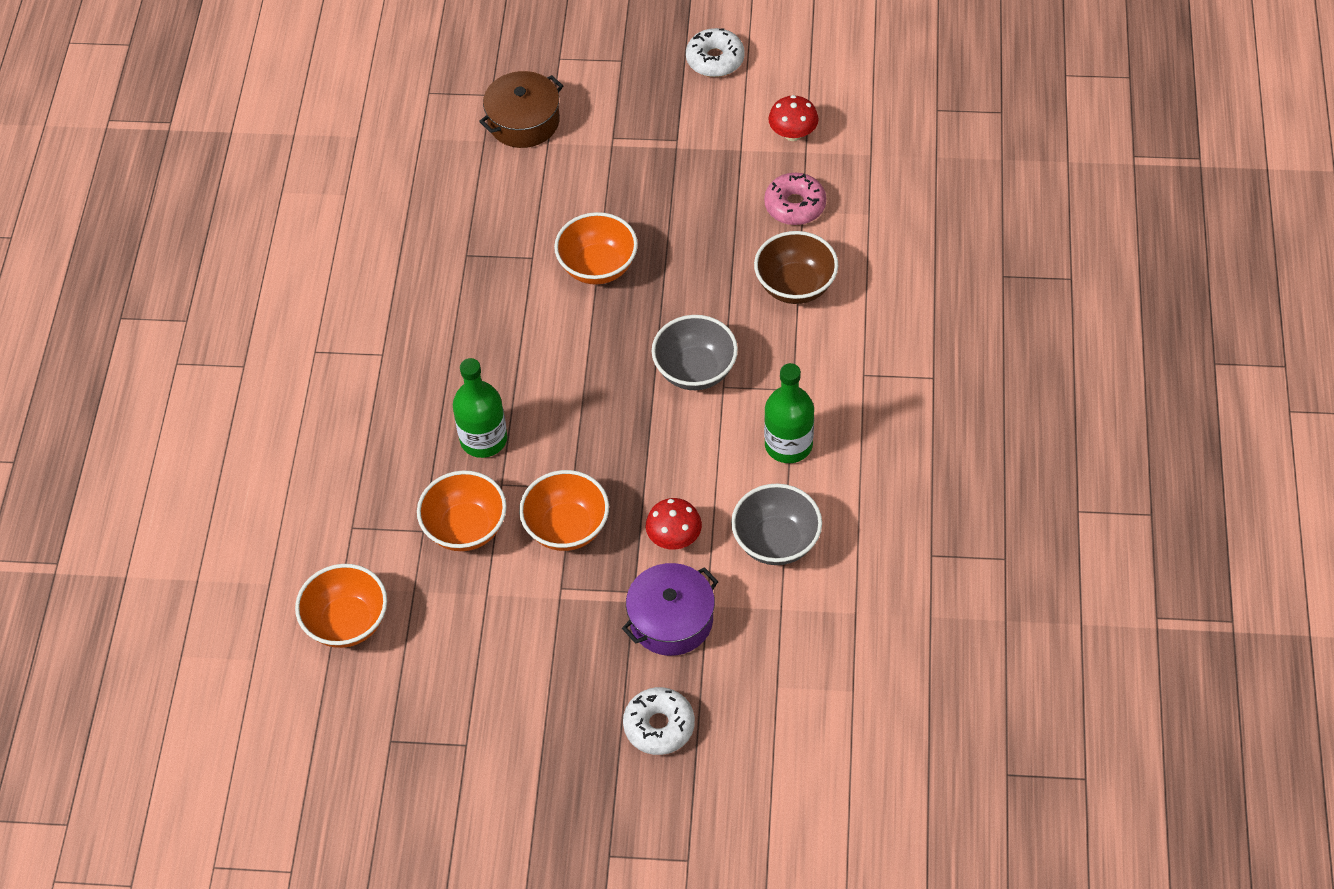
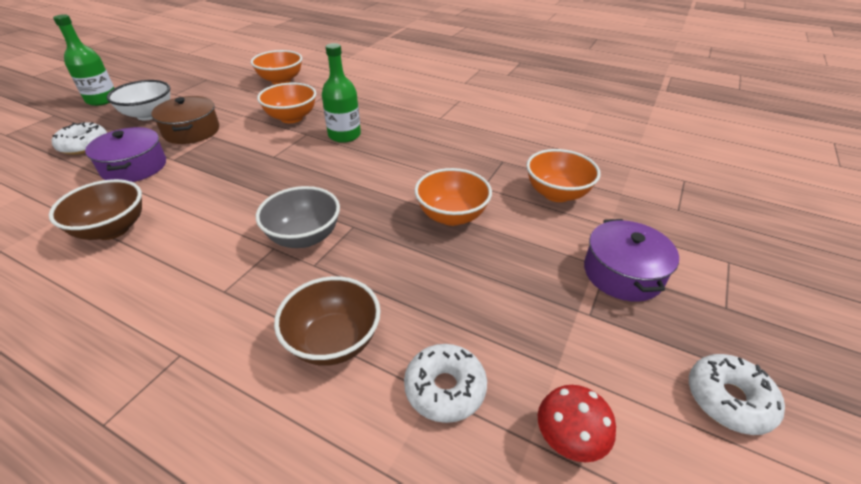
camera: 110 degrees right, 15 degrees down
brown pot [479,71,563,148] -> brown pot moved to [151,96,219,144]
orange bowl [519,470,609,551] -> orange bowl moved to [526,149,601,202]
red mushroom [646,498,702,549] -> none
grey bowl [731,483,822,565] -> brown bowl [49,179,142,240]
pink donut [764,173,826,225] -> white donut [404,344,487,423]
green bottle [764,363,814,463] -> green bottle moved to [53,14,114,106]
none -> white bowl [107,80,170,120]
none -> purple pot [584,219,679,302]

